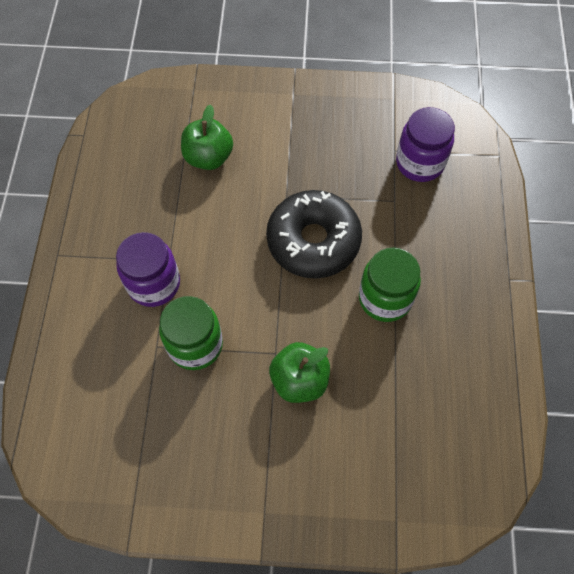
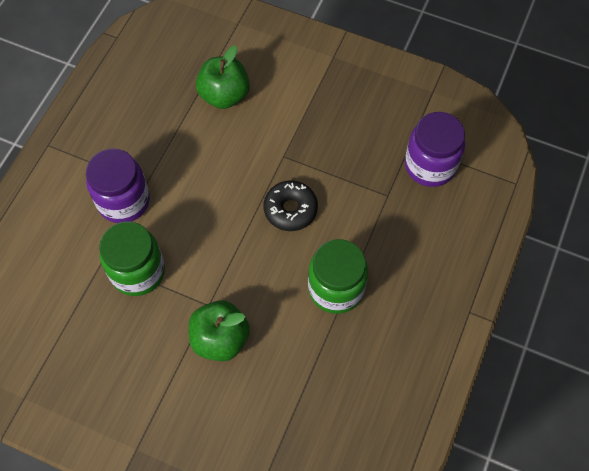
camera: 20 degrees right, 0 degrees up
black donut [266,190,362,279] -> black donut [264,181,318,231], size x0.56

